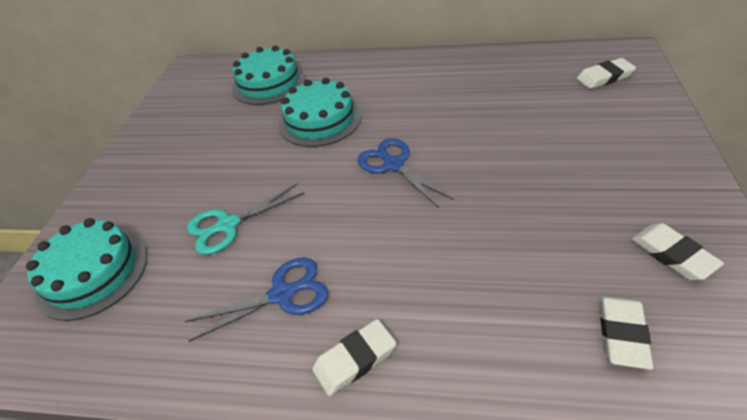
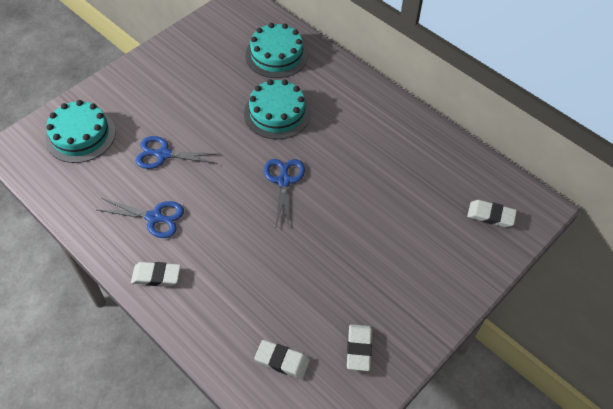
camera: 30 degrees right, 10 degrees up
turquoise scissors [187,184,305,255] -> blue scissors [135,136,219,169]
white eraser [600,296,653,370] -> white eraser turned 60 degrees clockwise [254,340,310,379]

